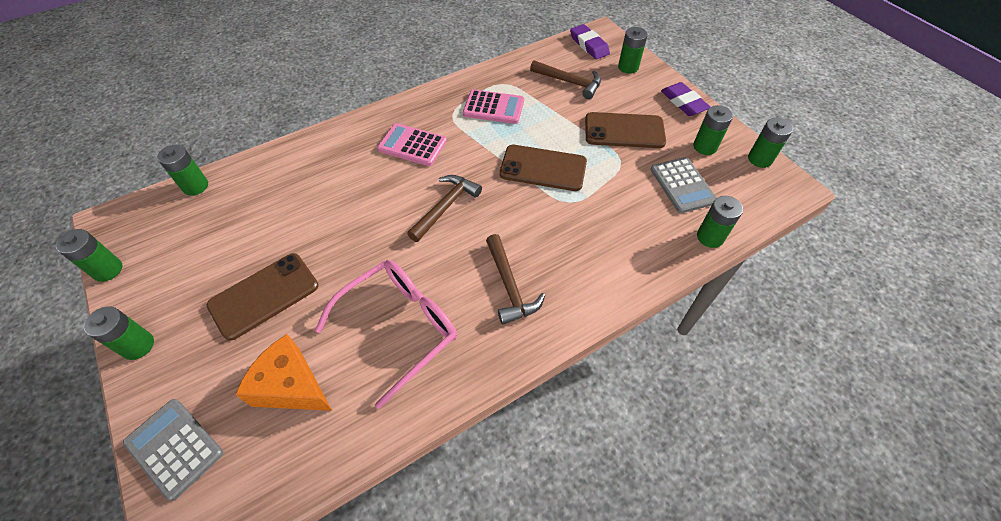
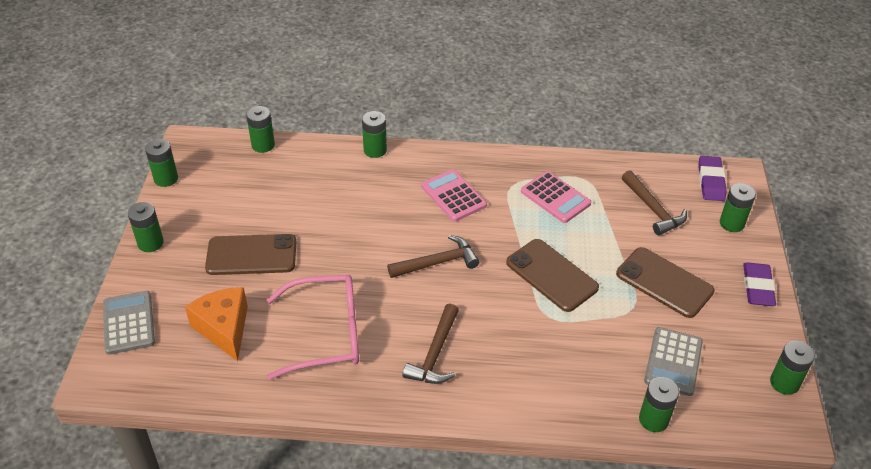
camera: 35 degrees right, 10 degrees down
green battery [693,105,733,155] -> green battery moved to [362,111,387,158]

